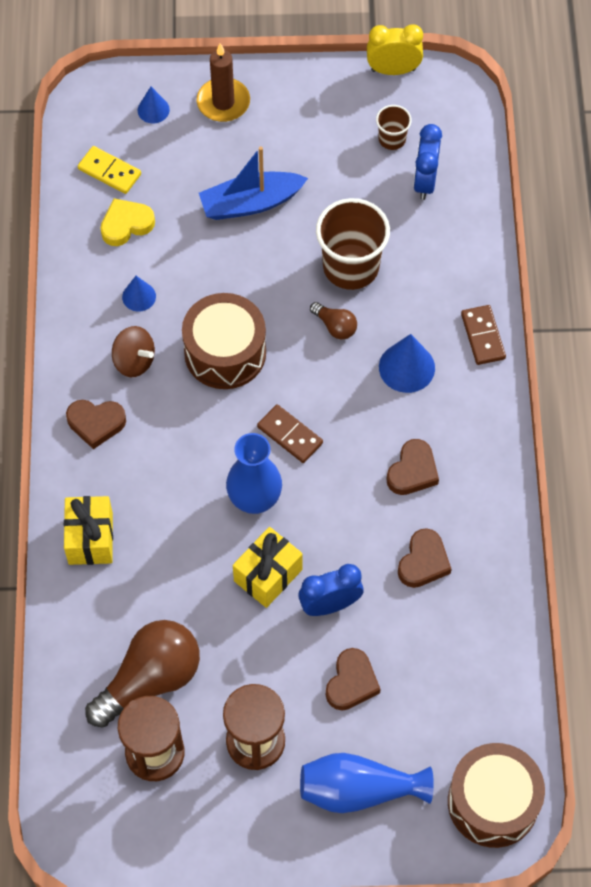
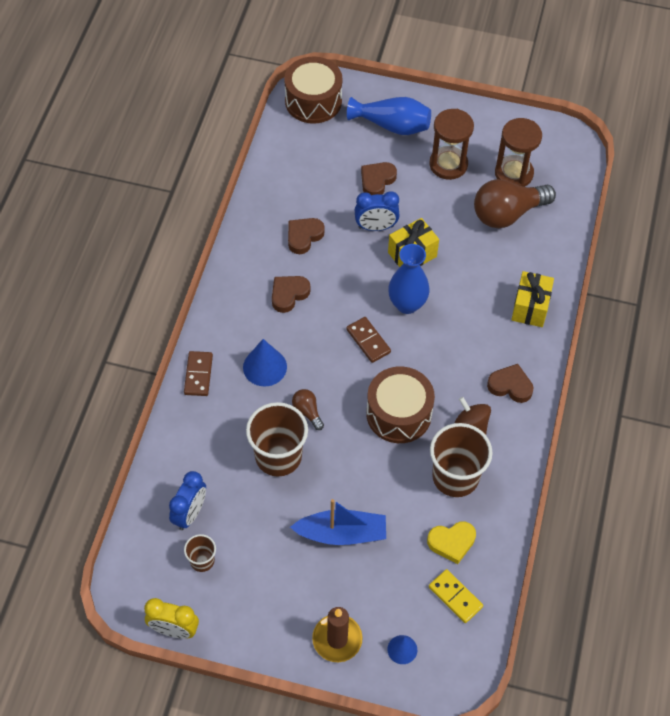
camera: 165 degrees left, 5 degrees down
blue cone [122,276,156,312] -> brown cup [430,423,493,497]

